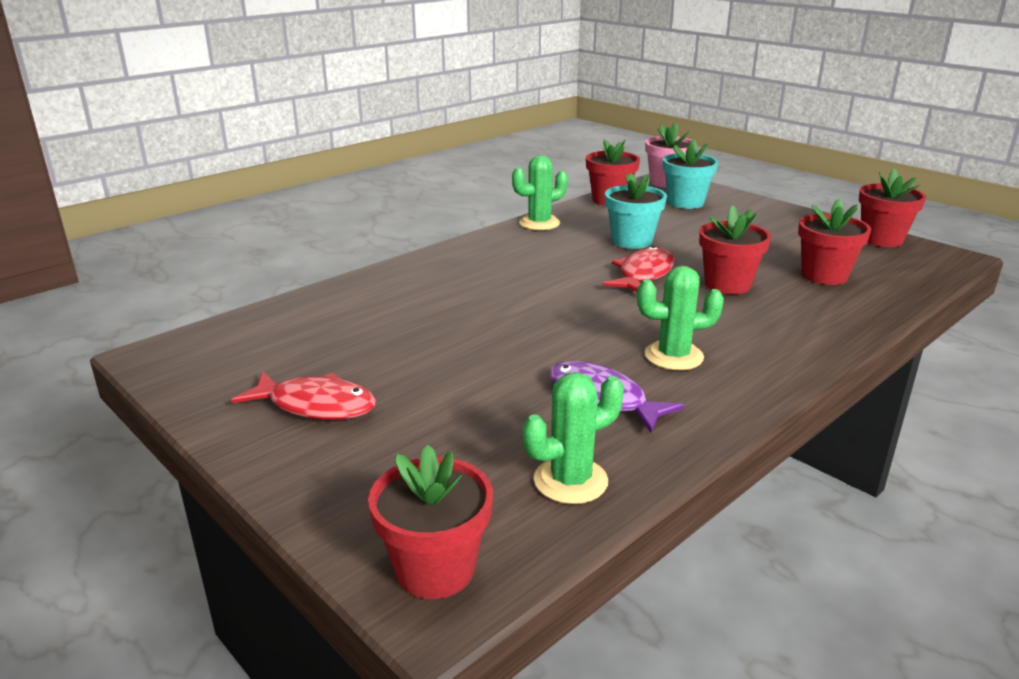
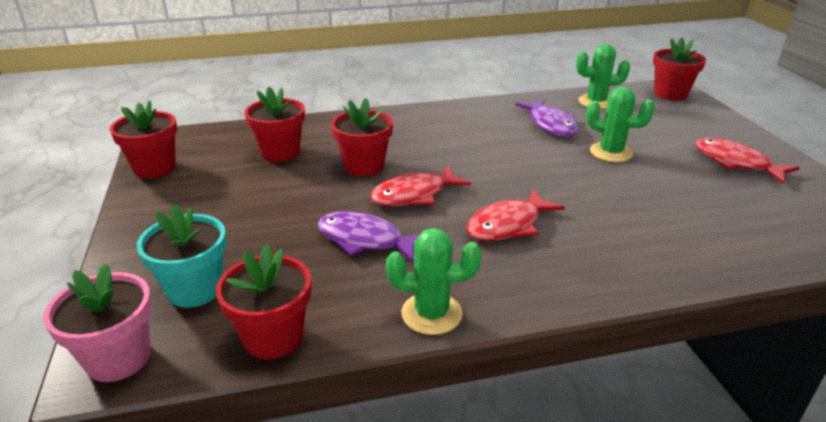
camera: 150 degrees left, 5 degrees up
turquoise flower pot [605,173,667,249] -> purple fish [318,211,419,263]
green cactus [637,266,724,370] -> green cactus moved to [586,87,655,162]
none -> red fish [466,189,565,241]

